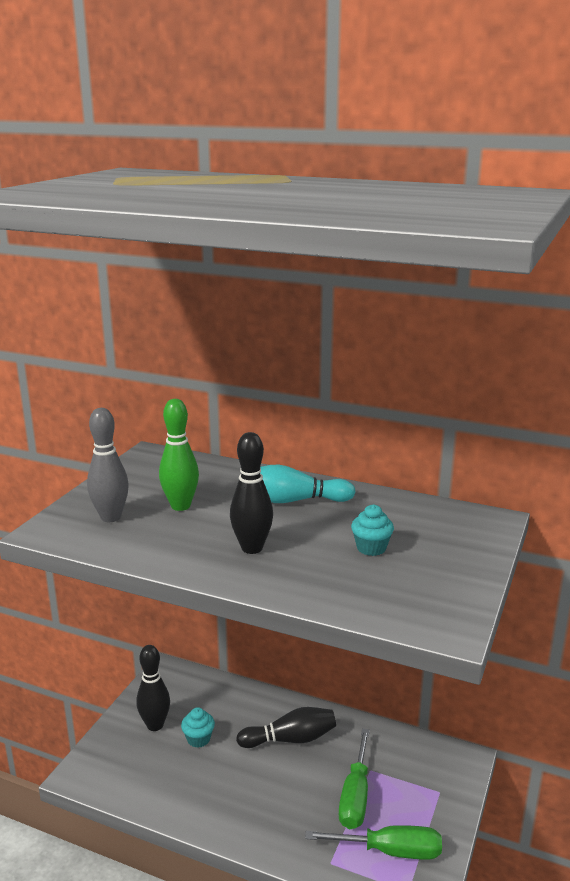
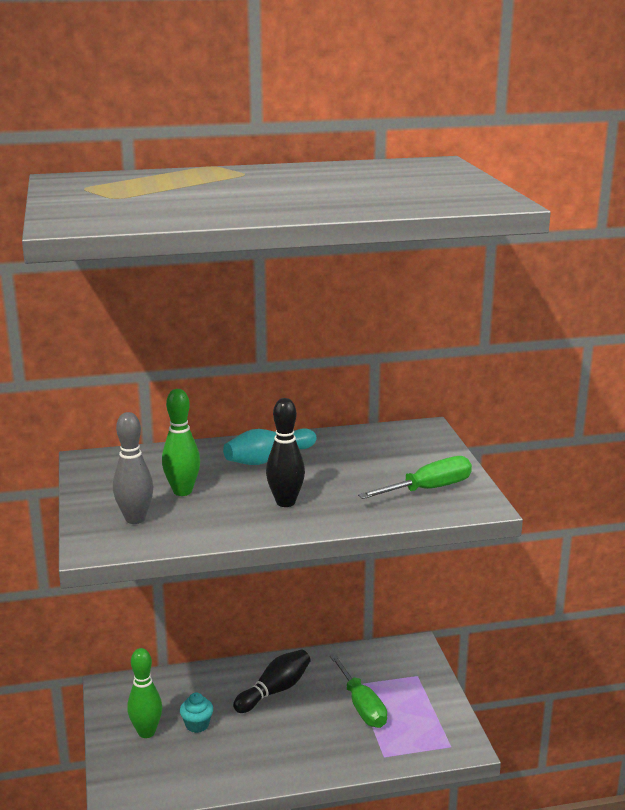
camera: 35 degrees left, 0 degrees up
black bowling pin [136,645,170,731] -> green bowling pin [127,648,162,738]
green screwdriver [305,825,442,860] -> green screwdriver moved to [358,456,472,499]
turquoise cupcake [351,505,394,556] -> none

